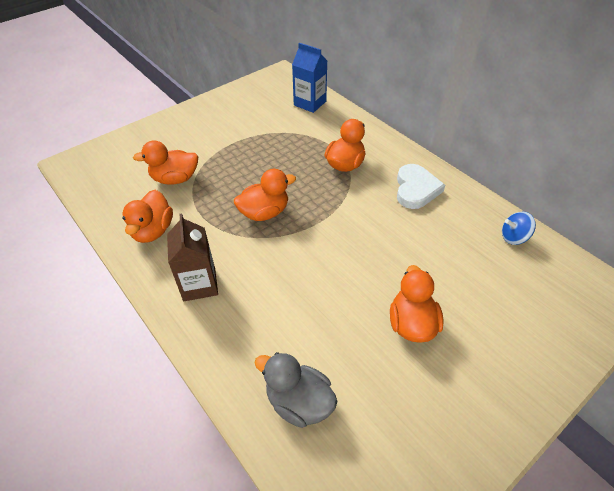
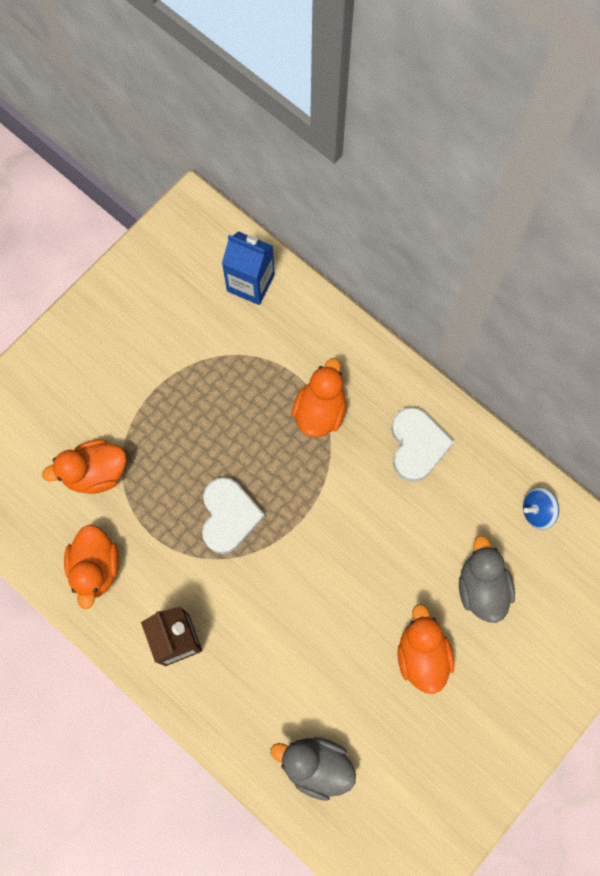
camera: 10 degrees left, 25 degrees up
orange duck [234,169,296,221] -> white heart [202,477,265,554]
none -> grey duck [459,536,515,623]

